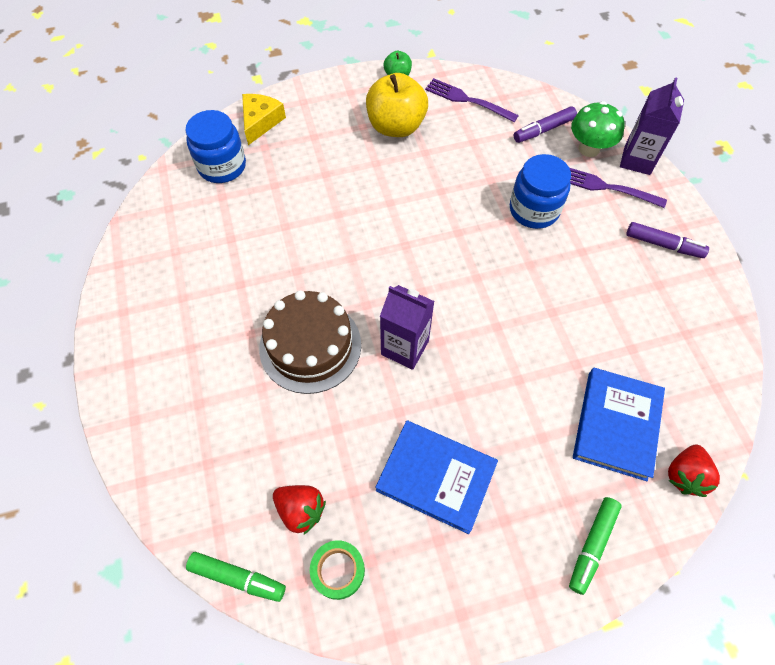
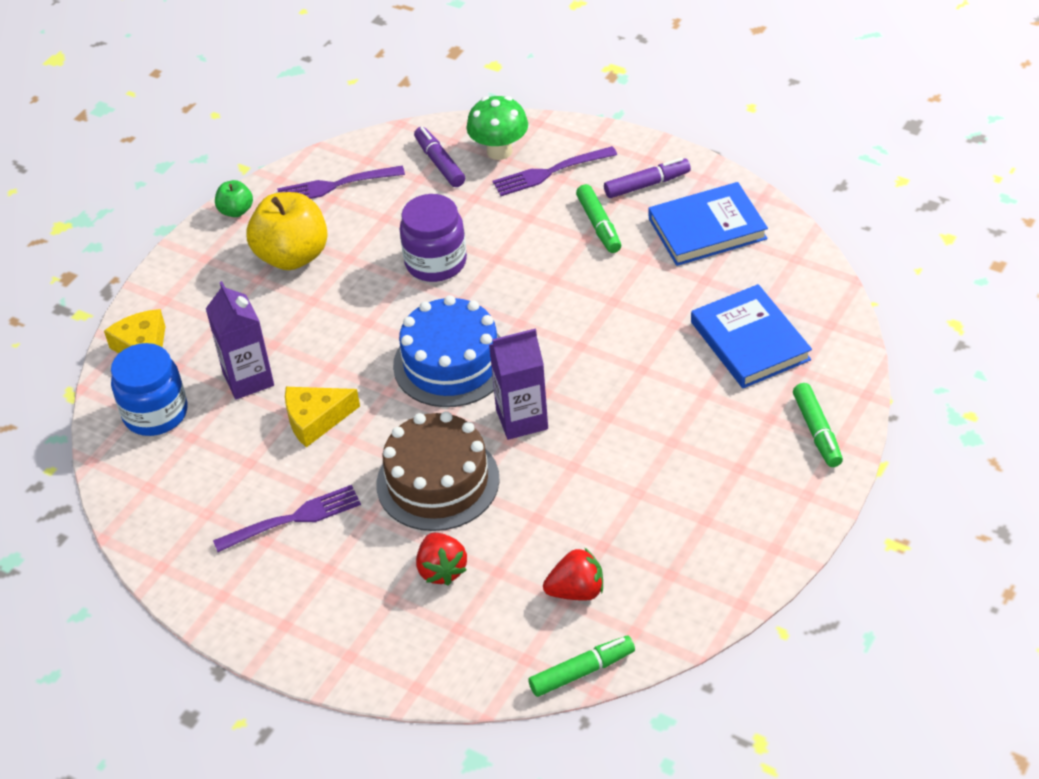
camera: 40 degrees left, 15 degrees down
green tape [310,540,365,600] -> none
blue book [375,421,498,534] -> blue book moved to [648,182,768,266]
blue jar [510,154,571,229] -> none
purple marker [513,106,577,143] -> purple marker turned 135 degrees clockwise [414,127,465,187]
purple carton [620,77,684,175] -> purple carton moved to [206,281,274,400]
red strawberry [668,445,720,497] -> red strawberry moved to [416,533,467,586]
none -> purple fork [213,485,361,552]
none -> yellow cheese [285,387,360,447]
none -> blue cake [393,295,500,407]
none -> purple jar [400,194,467,282]
none -> green marker [576,184,621,253]

